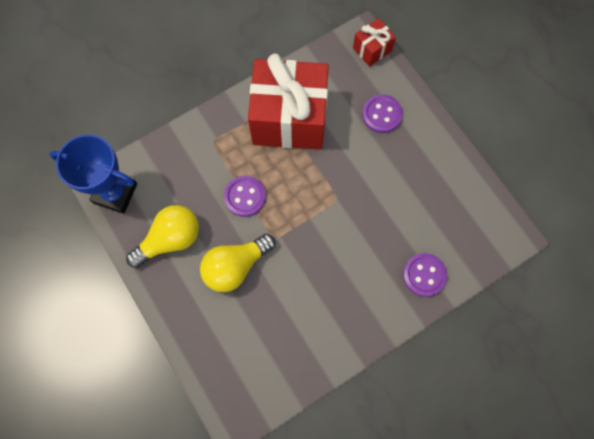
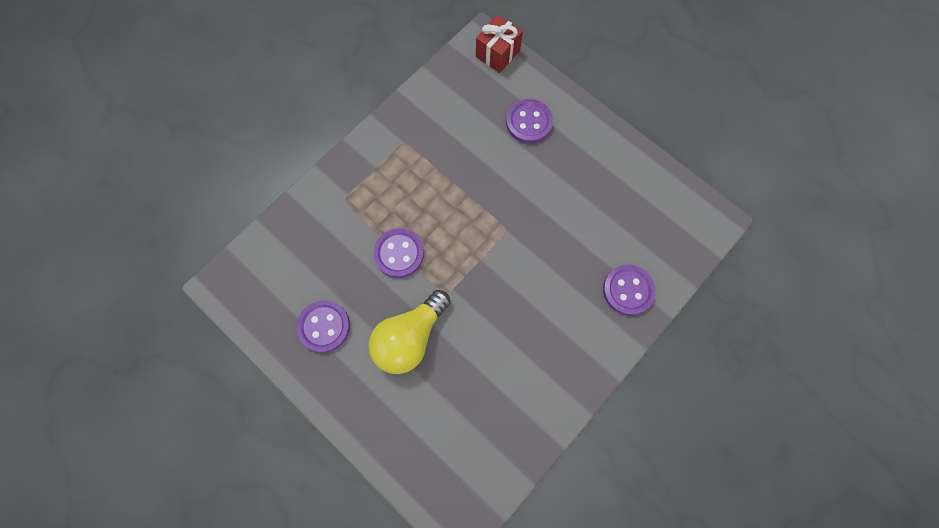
camera: 15 degrees left, 0 degrees up
blue trophy [49,135,137,214] -> none
yellow light bulb [126,205,199,268] -> purple button [297,300,350,353]
red gift [248,54,329,150] -> none

